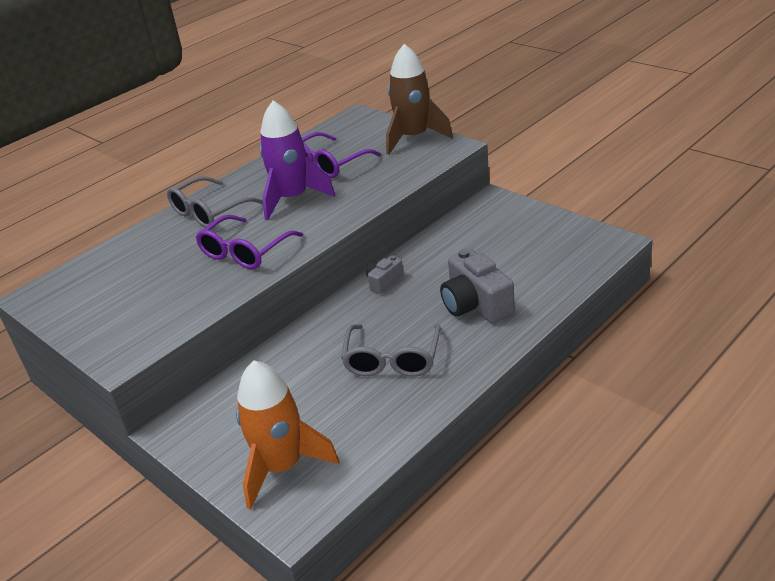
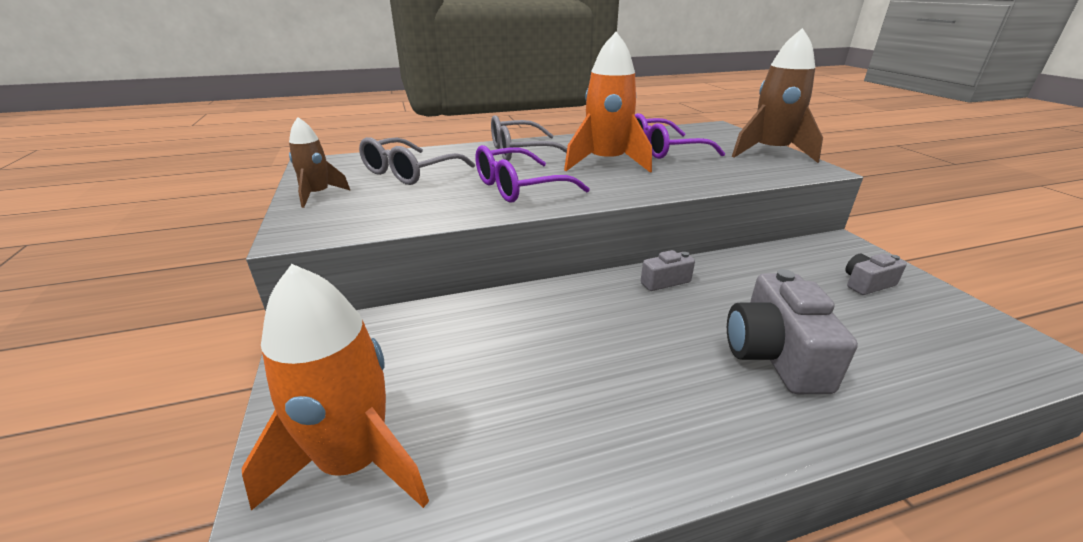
camera: 25 degrees right, 5 degrees down
purple rocket [259,100,335,220] -> orange rocket [564,32,652,173]
grey glasses [341,324,441,377] -> grey glasses moved to [359,137,475,185]
none -> brown rocket [289,117,351,208]
none -> grey camera [846,253,907,295]

